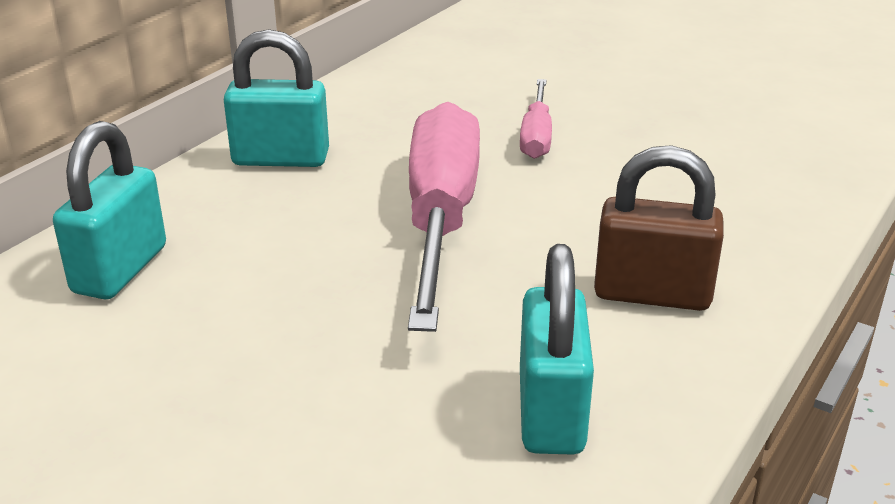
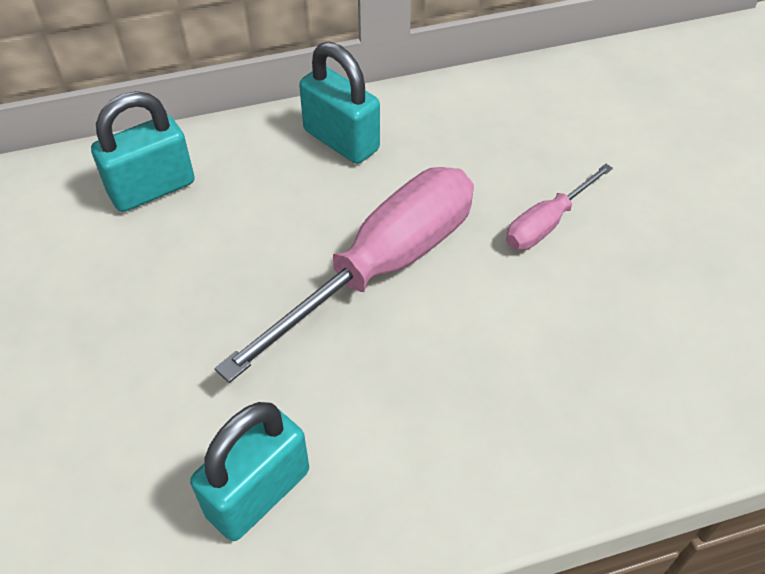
camera: 40 degrees right, 20 degrees up
brown padlock [594,145,724,311] -> none

